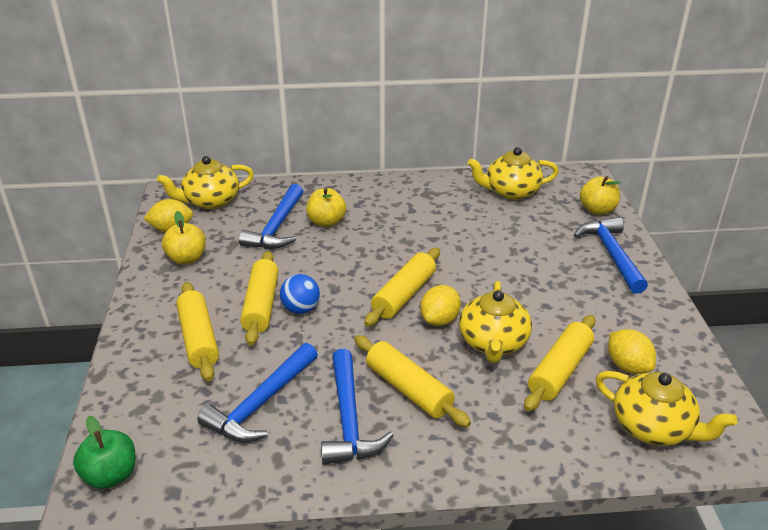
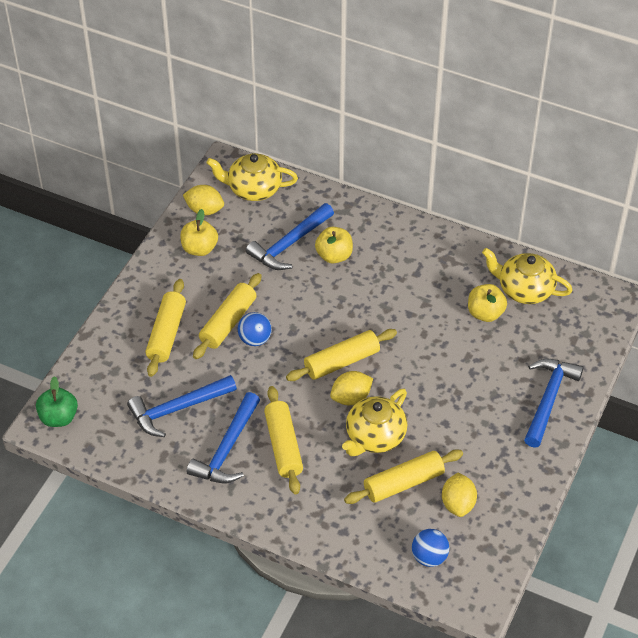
camera: 30 degrees right, 15 degrees up
yellow apple [580,176,621,215] -> yellow apple moved to [468,284,507,322]
yellow teapot [595,371,737,446] -> blue ball [412,529,450,567]

